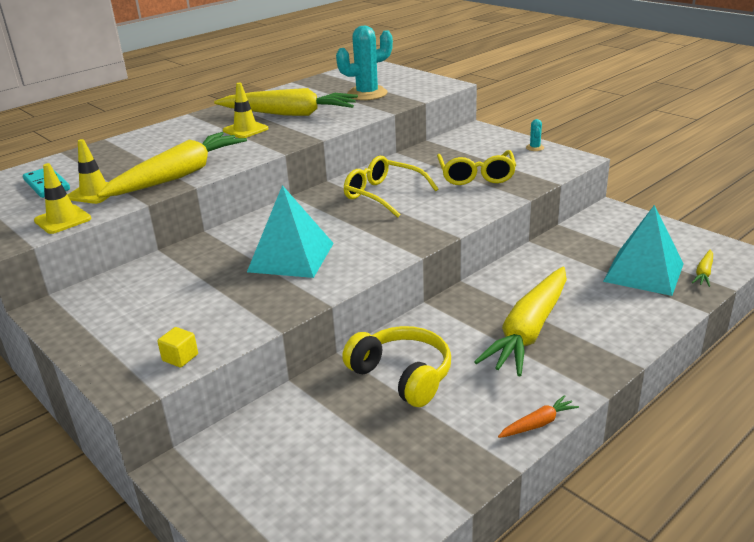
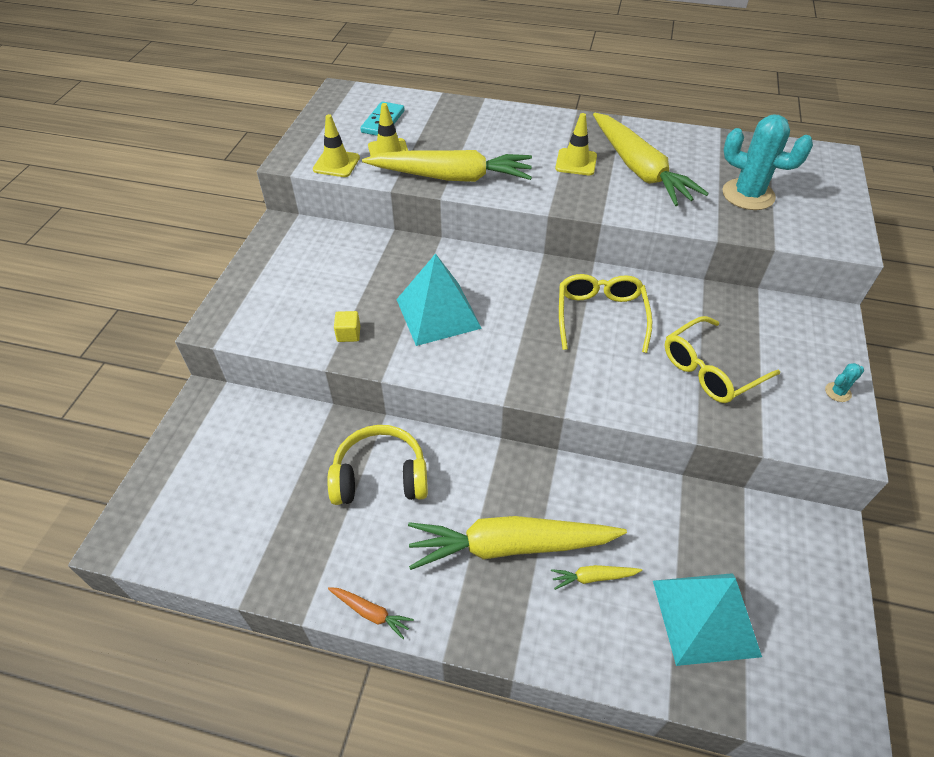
camera: 55 degrees right, 20 degrees up
yellow cube [157,327,198,368] -> yellow cube moved to [334,311,360,342]
yellow headphones [342,326,451,407] -> yellow headphones turned 105 degrees counterclockwise [327,425,428,505]
yellow carrot [692,250,713,287] -> yellow carrot moved to [551,565,642,590]

